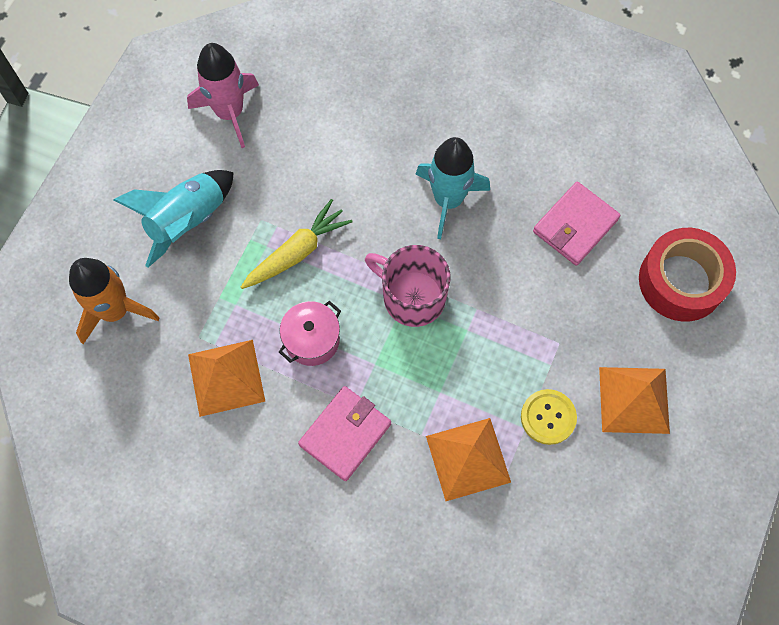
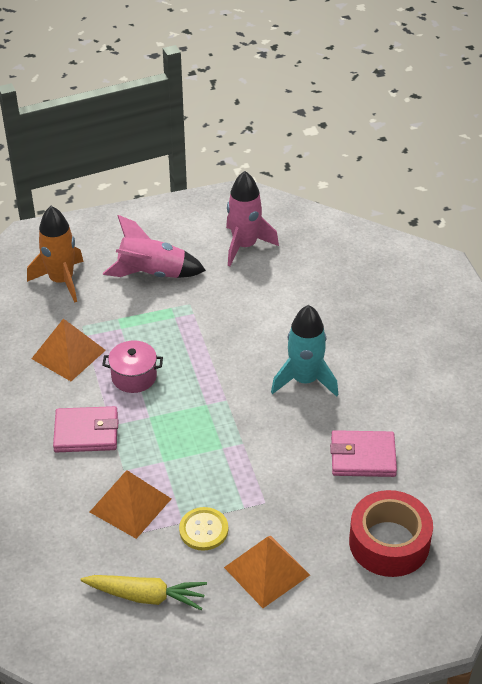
camera: 50 degrees right, 25 degrees down
turquoise rocket [113,170,234,268] -> pink rocket [103,215,206,278]
yellow carrot [241,199,352,289] -> yellow carrot moved to [81,575,207,610]
pink mug [365,245,450,327] -> none

